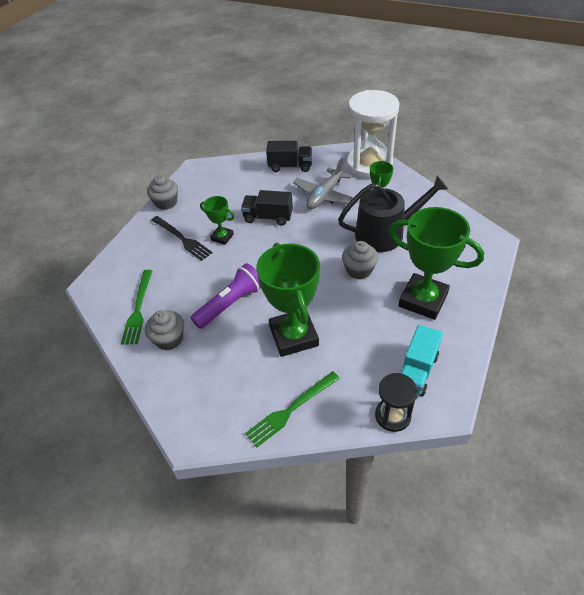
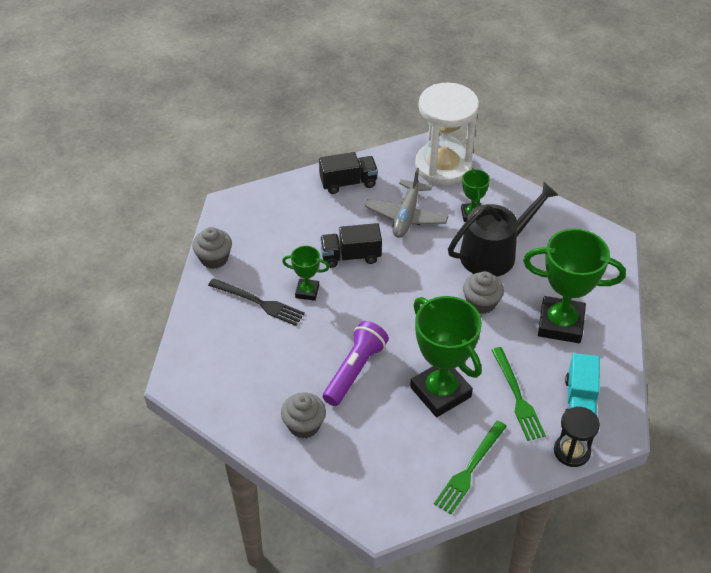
camera: 20 degrees left, 0 degrees up
green fork [121,270,152,344] -> green fork moved to [492,347,546,441]

